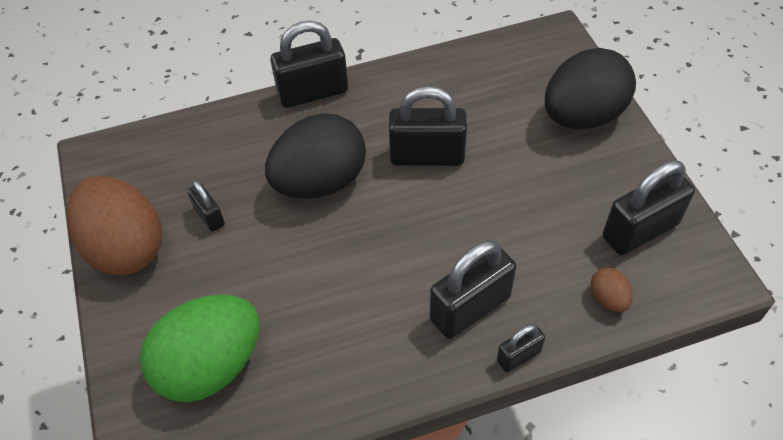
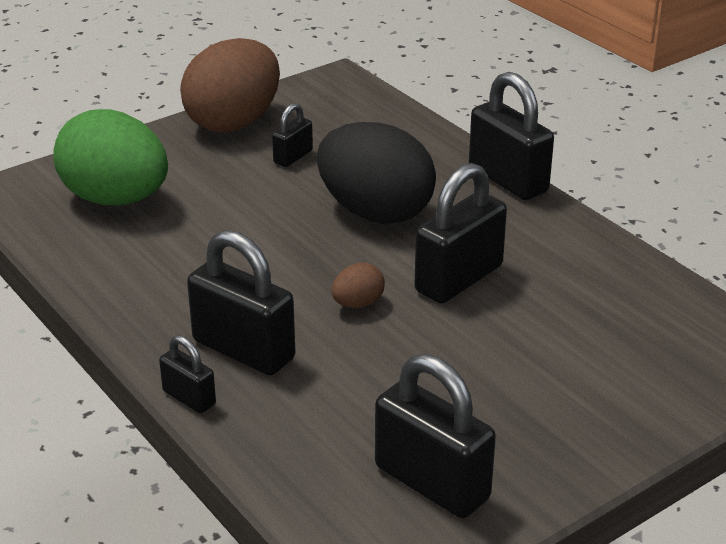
camera: 70 degrees right, 20 degrees down
black padlock [389,86,467,166] -> black padlock turned 60 degrees clockwise [414,163,507,303]
black egg [545,48,636,129] -> none
brown egg [591,268,633,312] -> brown egg moved to [331,263,385,308]

